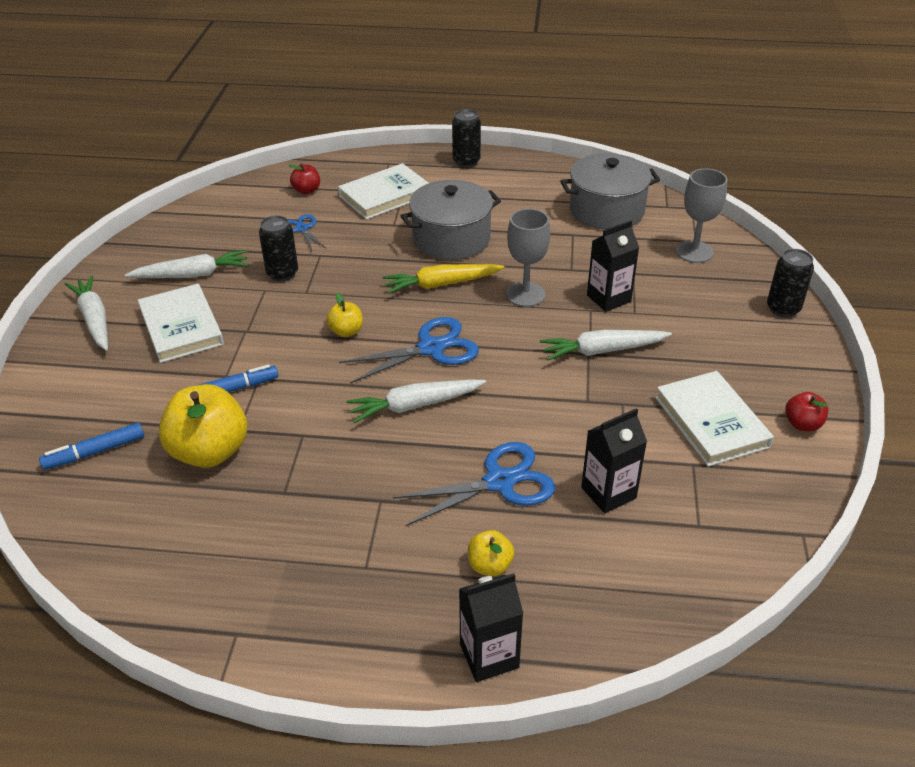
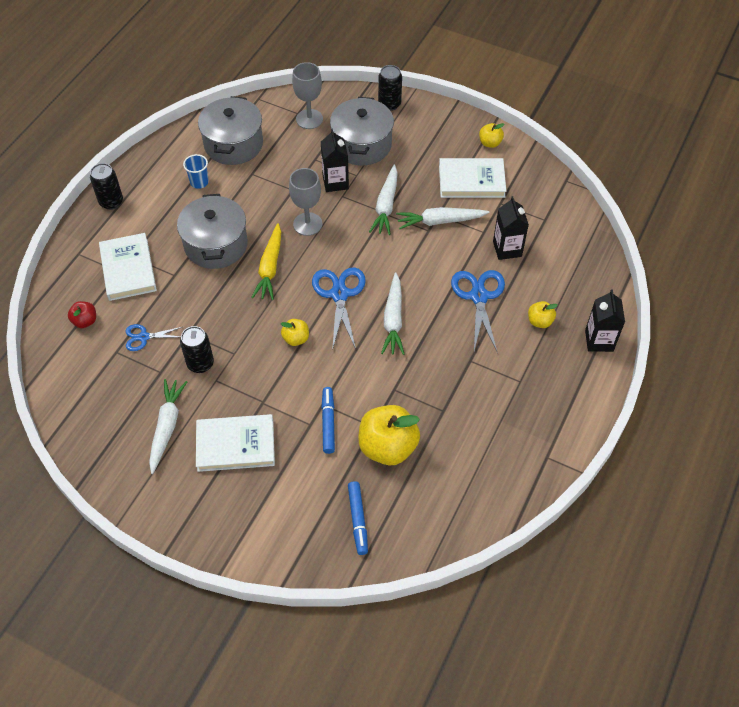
camera: 70 degrees left, 15 degrees up
white carrot [65,275,108,351] -> white carrot moved to [396,207,489,229]
red apple [785,392,828,431] -> yellow apple [479,123,505,148]
none -> blue cup [183,154,209,189]
none -> grey pot [330,97,394,165]

